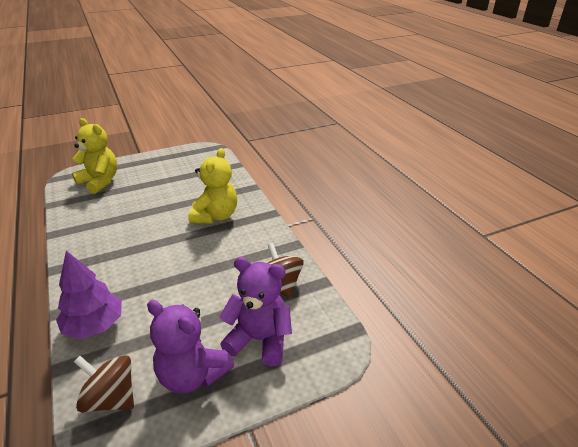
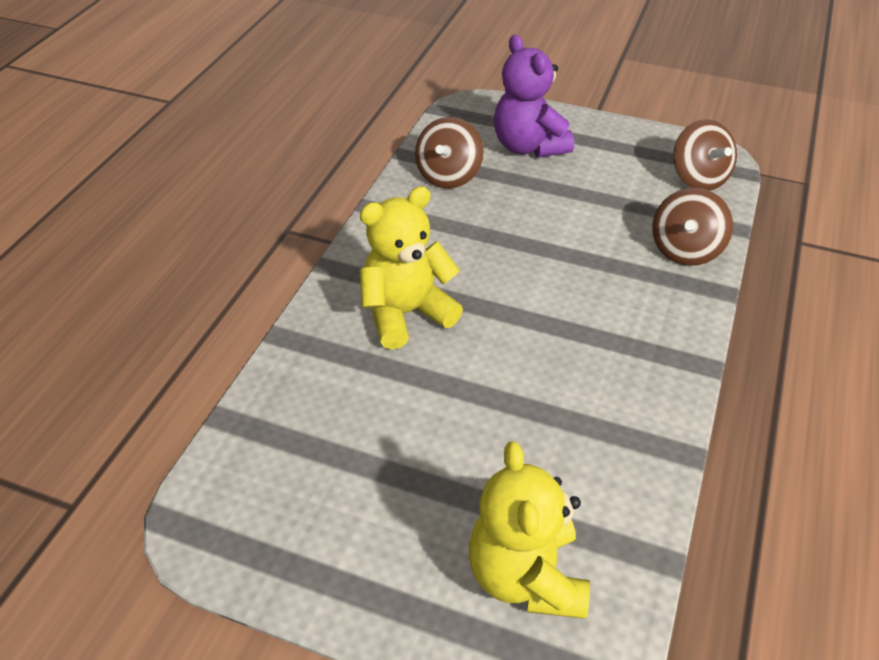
camera: 135 degrees left, 10 degrees up
purple tree [56,251,122,339] -> brown spinning top [652,188,733,266]
purple teddy bear [147,300,234,394] -> none

